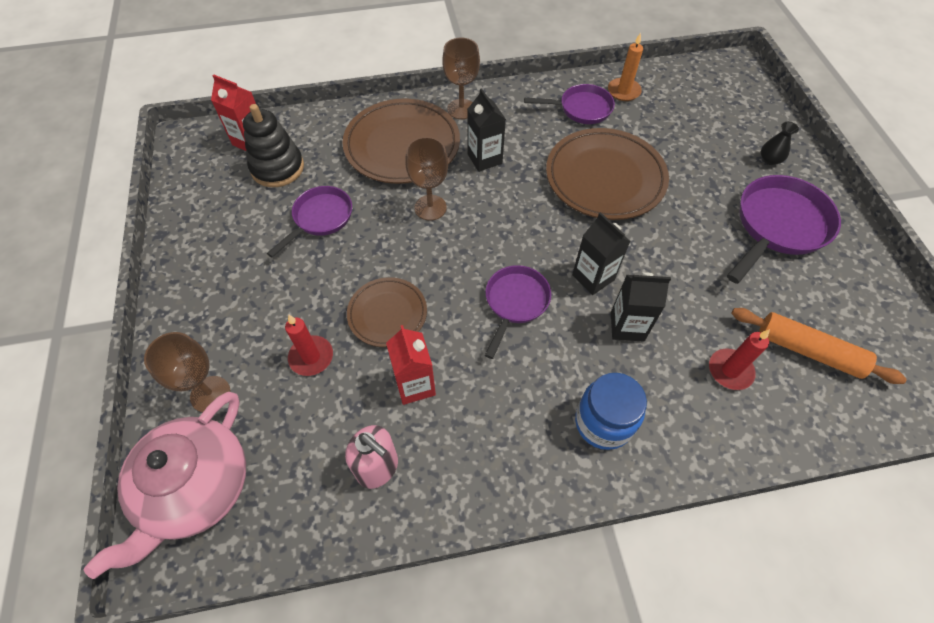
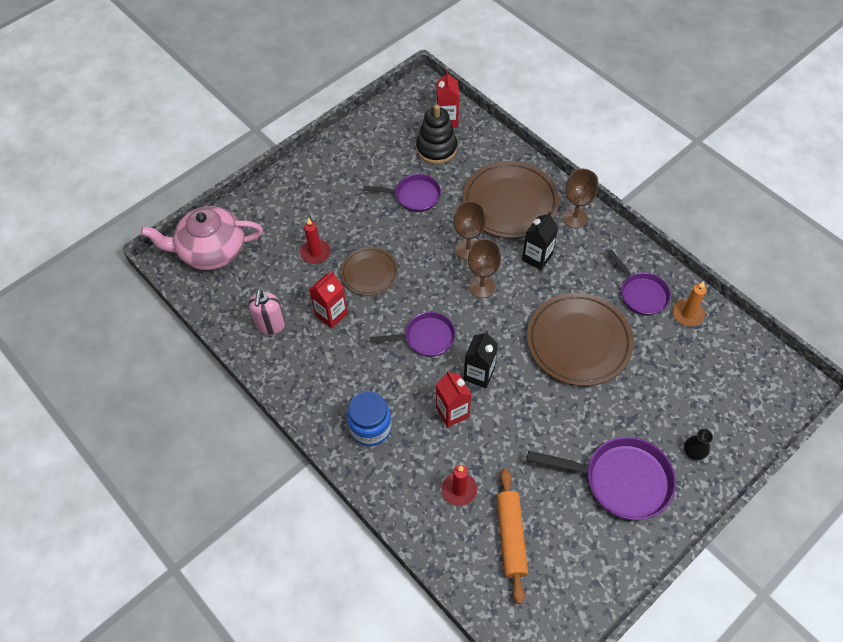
camera: 60 degrees right, 0 degrees up
brown goblet [144,332,230,413] -> brown goblet moved to [468,239,501,298]
black carton [611,272,671,342] -> red carton [436,370,472,427]

